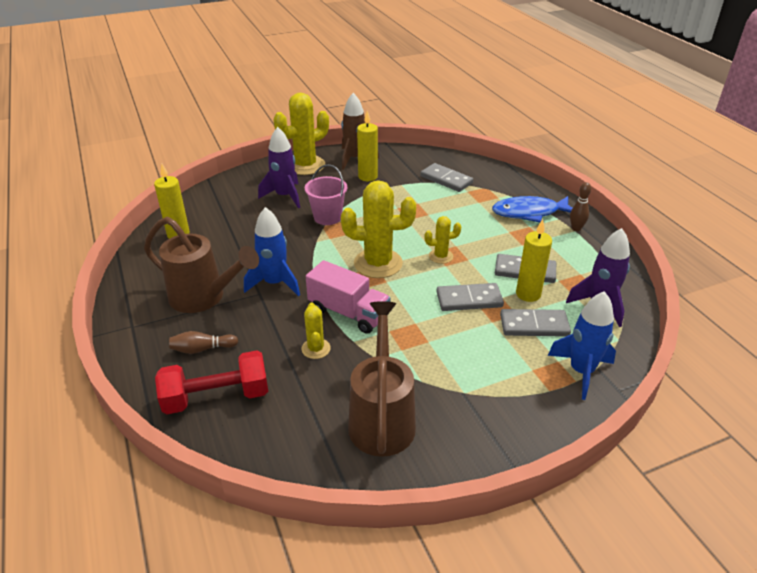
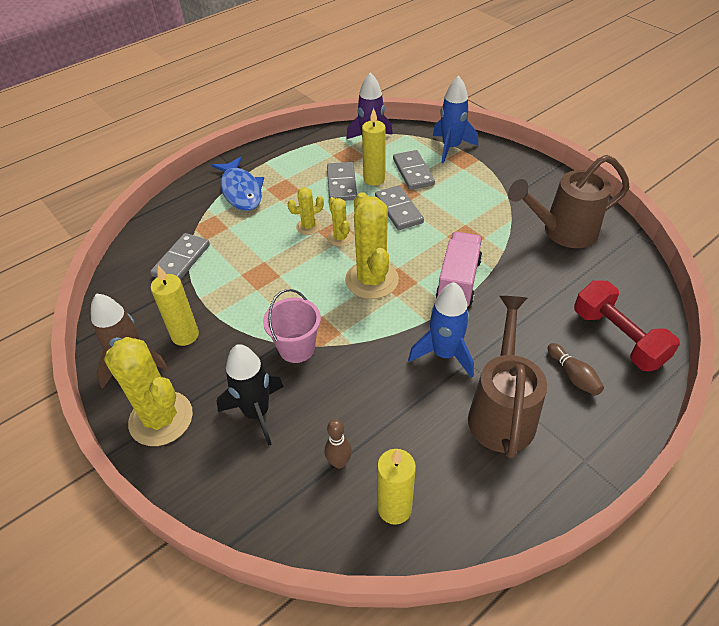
camera: 105 degrees left, 10 degrees up
purple rocket [258,127,300,208] -> black rocket [217,344,284,446]
yellow cactus [302,303,331,359] -> yellow cactus moved to [288,187,324,235]
brown bowling pin [570,182,591,231] -> brown bowling pin moved to [325,419,352,469]

